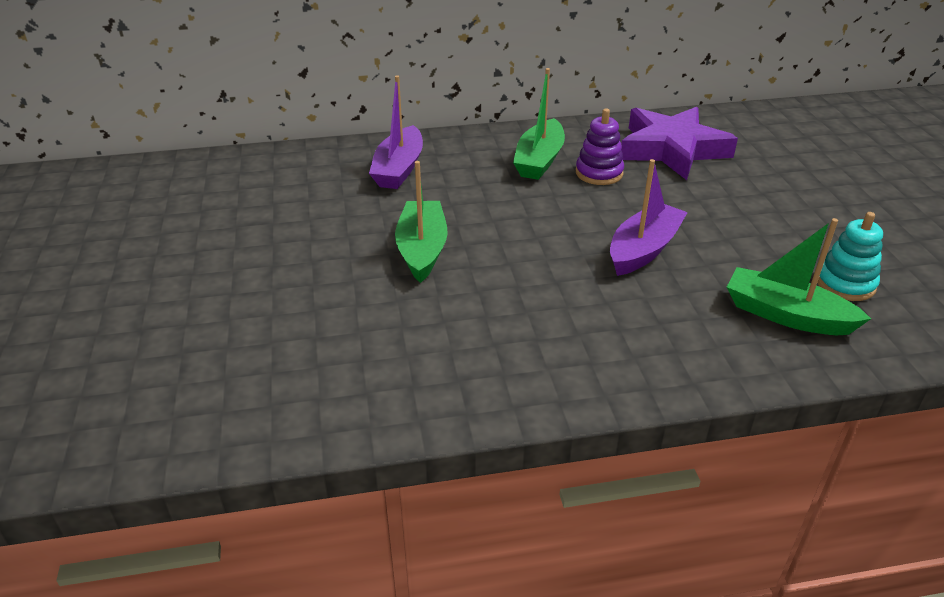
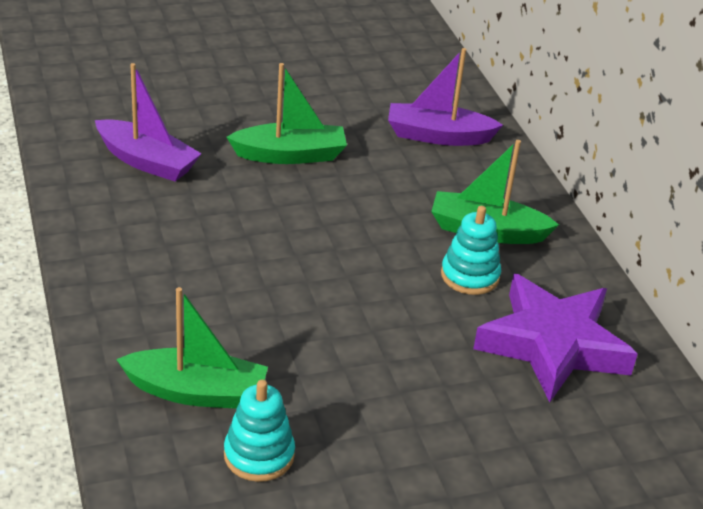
camera: 80 degrees right, 0 degrees up
purple stacking toy [576,109,624,185] -> turquoise stacking toy [441,206,501,295]
purple boat [610,159,688,276] -> purple boat moved to [95,63,202,182]
green boat [727,218,871,335] -> green boat turned 75 degrees clockwise [116,287,268,409]

